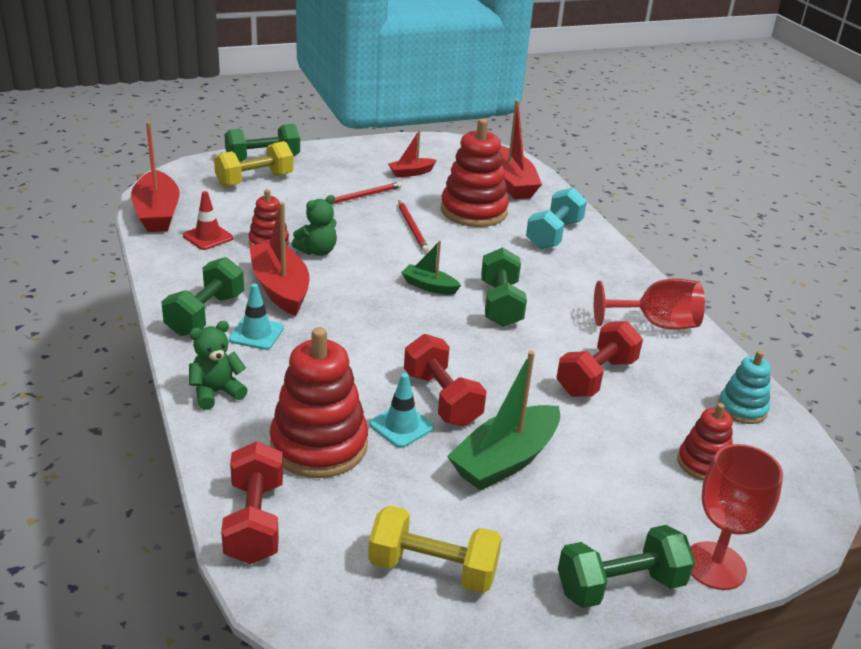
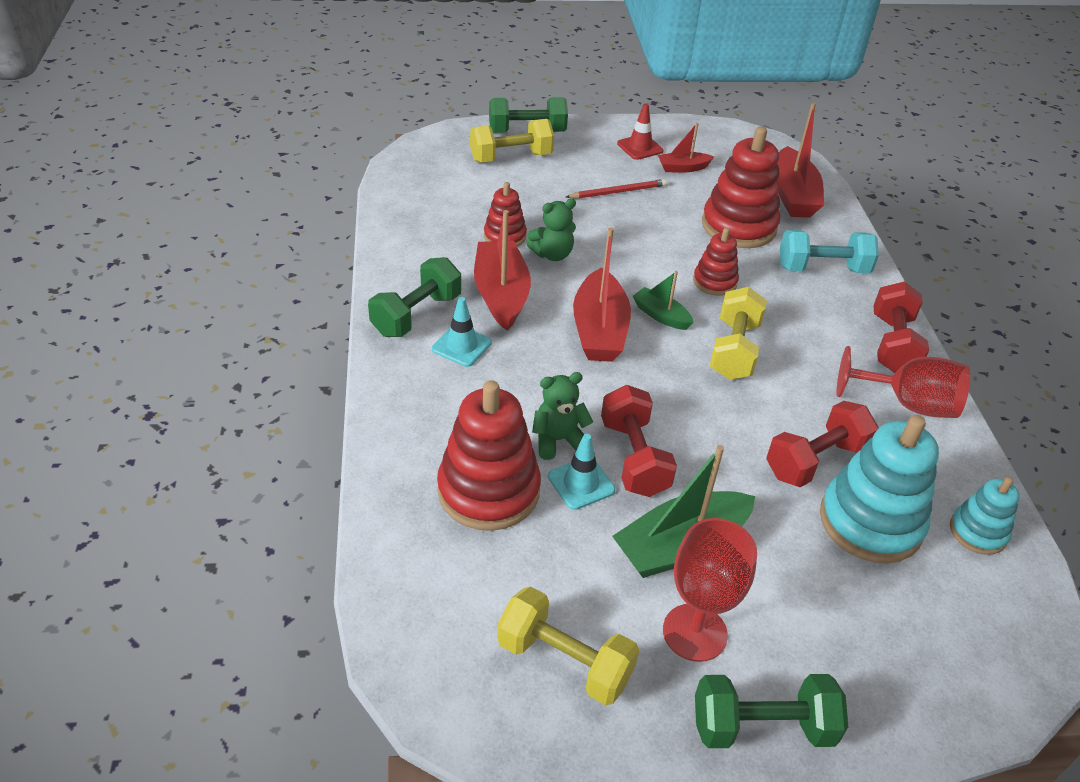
camera: 15 degrees right, 10 degrees up
red boat [131,122,180,232] -> red boat moved to [573,227,631,362]
red traffic cone [183,191,233,250] -> red traffic cone moved to [617,103,664,160]
green teddy bear [189,321,248,410] -> green teddy bear moved to [532,372,593,460]
red dumbbell [221,441,283,564] -> red dumbbell moved to [873,281,929,373]
red pencil [398,200,429,253] -> none
green dumbbell [481,247,527,327] -> yellow dumbbell [710,287,767,380]
turquoise dumbbell [526,188,587,249] -> turquoise dumbbell turned 45 degrees clockwise [780,230,879,274]
red stacking toy [677,403,733,481] -> red stacking toy moved to [693,228,739,296]
red goblet [690,444,783,590] -> red goblet moved to [663,518,757,662]
none -> turquoise stacking toy [820,415,939,563]

